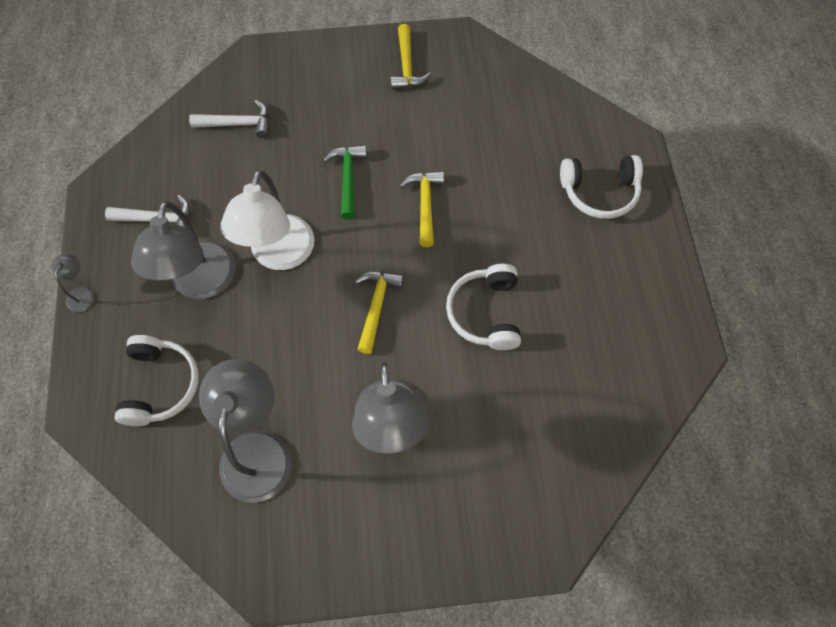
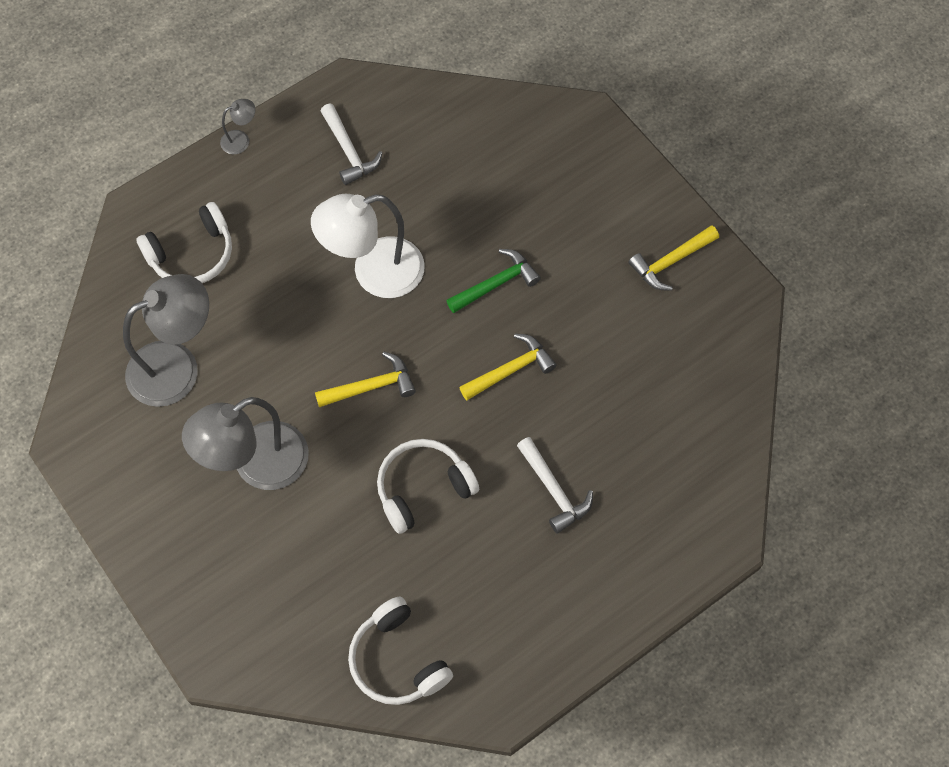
camera: 60 degrees right, 0 degrees up
grey lamp [131,201,235,299] -> none
white hammer [189,100,270,138] -> white hammer moved to [517,437,593,533]
white headphones [560,155,643,219] -> white headphones moved to [348,597,453,705]

